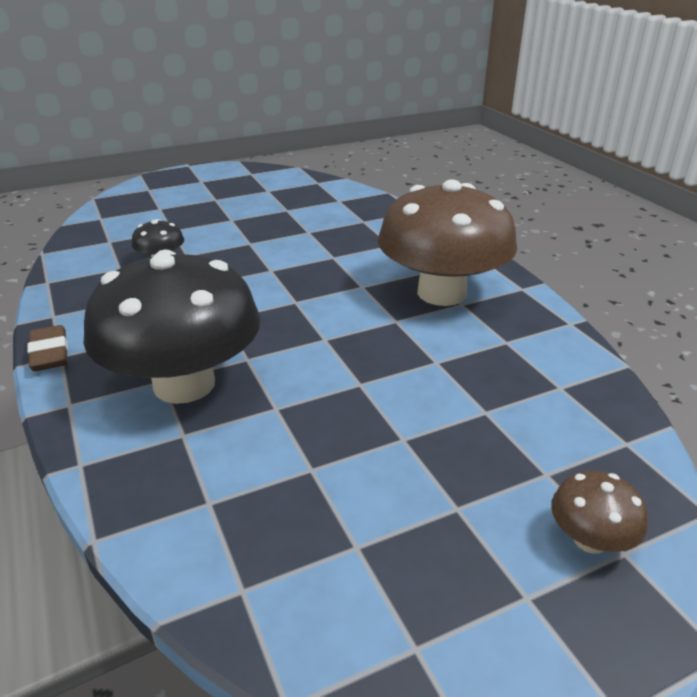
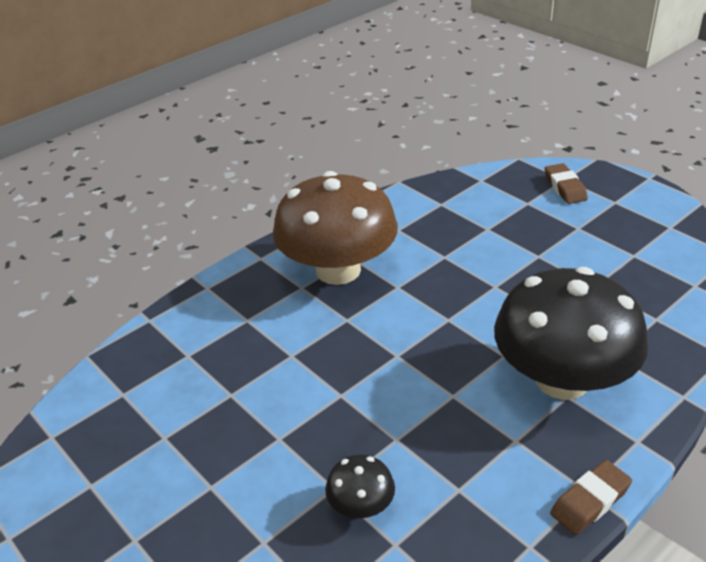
camera: 105 degrees left, 5 degrees up
brown mushroom [551,471,648,554] -> brown eraser [545,163,588,204]

